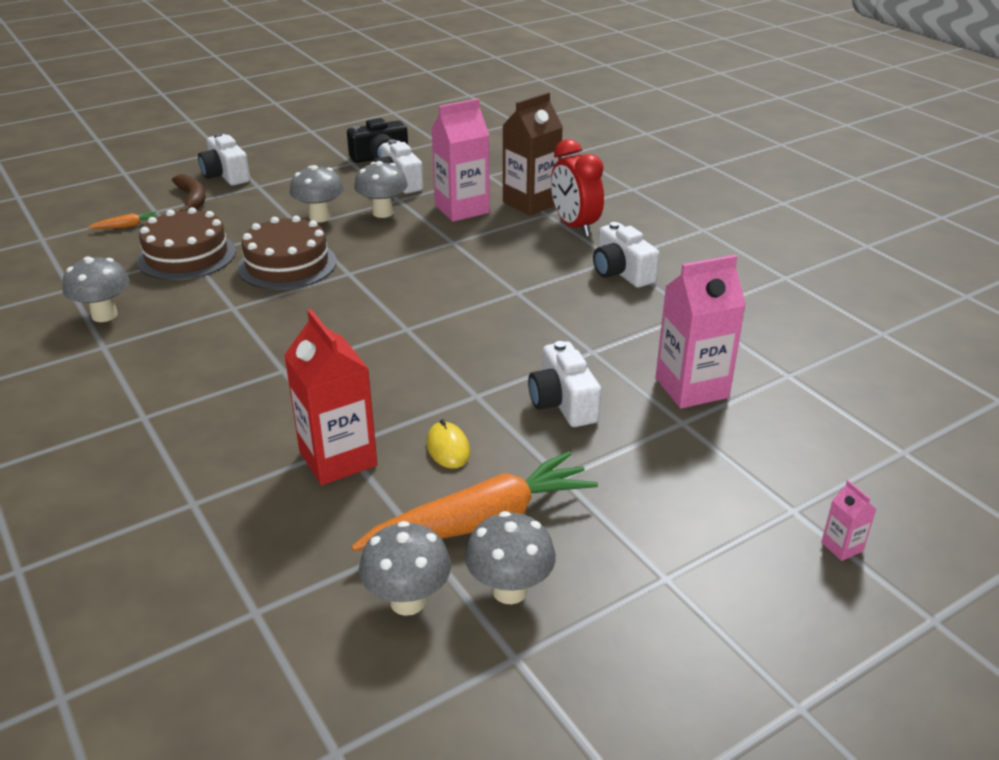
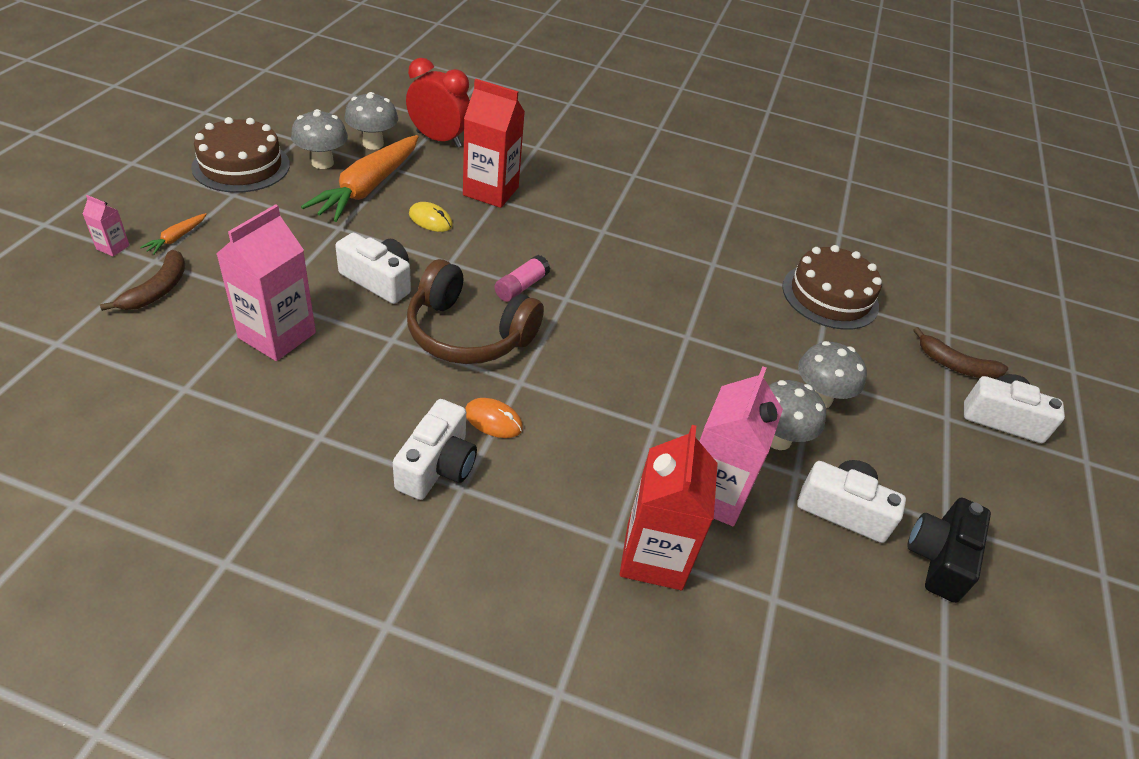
camera: 135 degrees right, 10 degrees up
grey mushroom [62,256,129,322] -> none
orange carrot [88,212,158,229] -> orange carrot moved to [140,213,207,255]
brown cake [238,216,336,290] -> brown cake moved to [191,117,290,193]
brown carton [502,92,563,216] -> red carton [620,425,718,590]
red clock [551,139,604,237] -> red clock moved to [406,58,470,147]
white camera [593,222,659,288] -> white camera turned 90 degrees clockwise [393,399,477,500]
none -> brown banana [100,250,185,311]
none -> brown headphones [407,259,544,364]
none -> orange mouse [465,398,523,438]
none -> pink glue stick [495,255,550,302]

